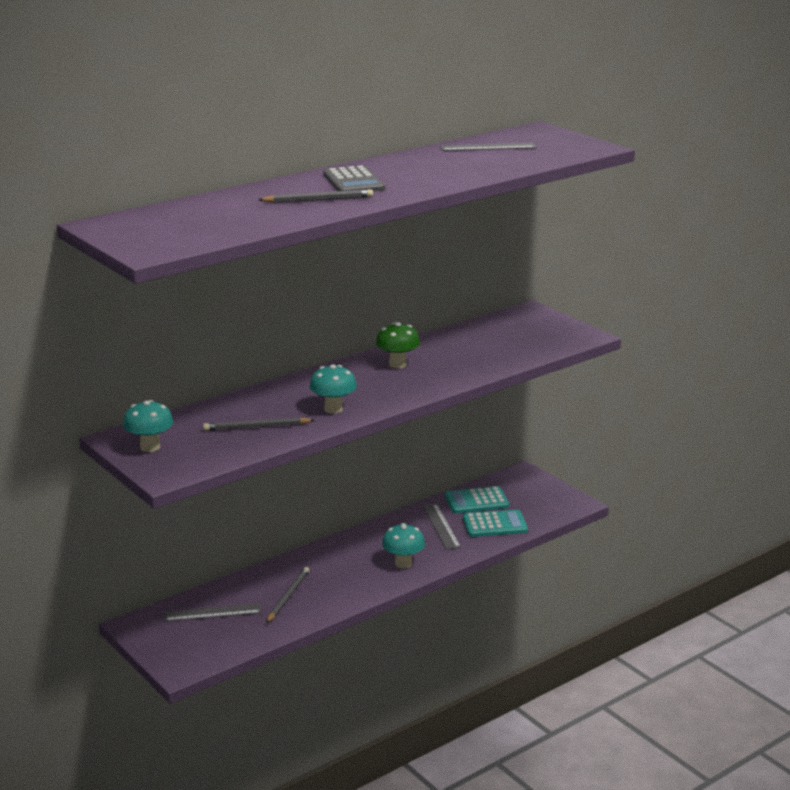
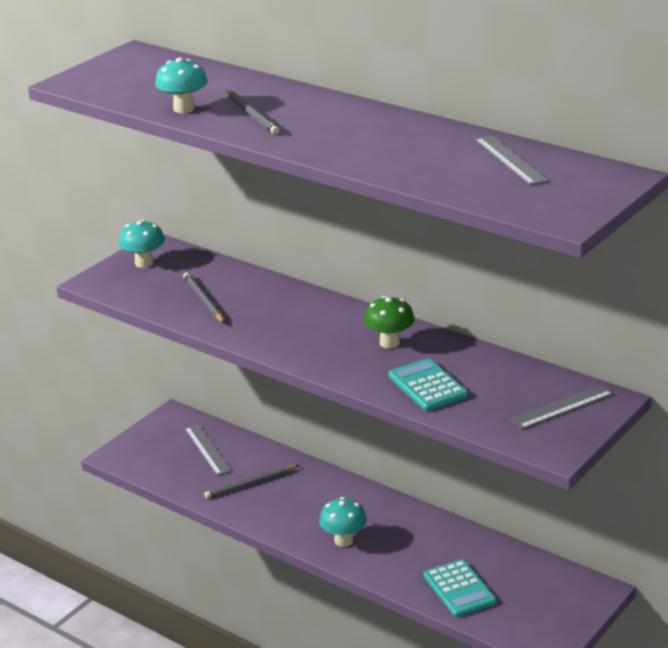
camera: 75 degrees right, 5 degrees up
grey pencil [266,567,310,623] -> grey pencil turned 150 degrees clockwise [204,465,299,499]
turquoise mushroom [310,364,357,414] -> turquoise mushroom moved to [155,58,208,113]
grey calculator [323,166,385,192] -> none
grey ruler [423,504,461,550] -> grey ruler moved to [510,384,614,429]
turquoise calculator [445,486,510,513] -> turquoise calculator moved to [388,358,468,411]

